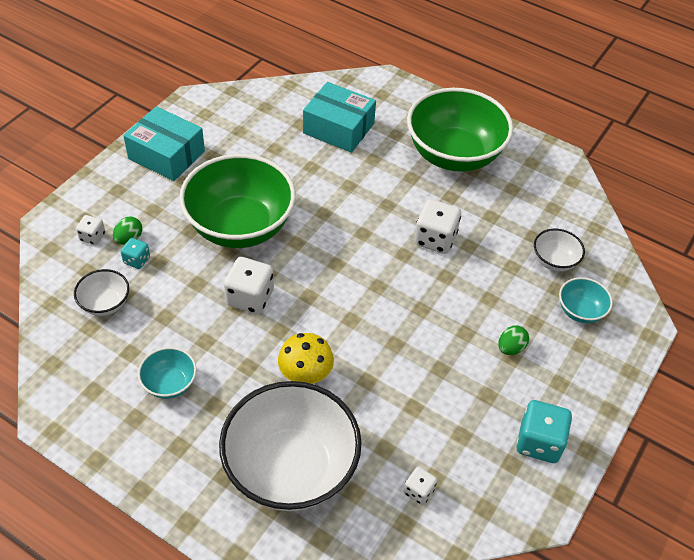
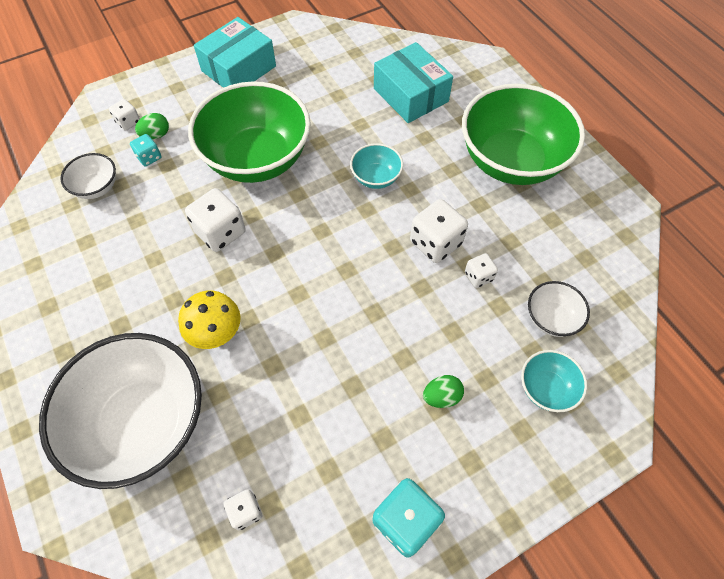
camera: 30 degrees right, 10 degrees up
turquoise box [123,106,205,181] -> turquoise box turned 75 degrees clockwise [194,17,276,88]
turquoise bowl [138,347,197,399] -> turquoise bowl moved to [350,143,403,189]
none -> white dice [465,253,498,288]

